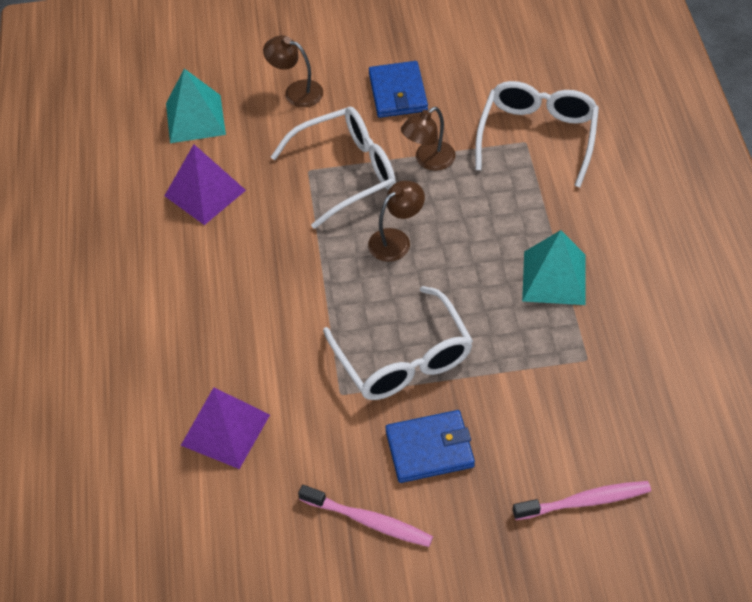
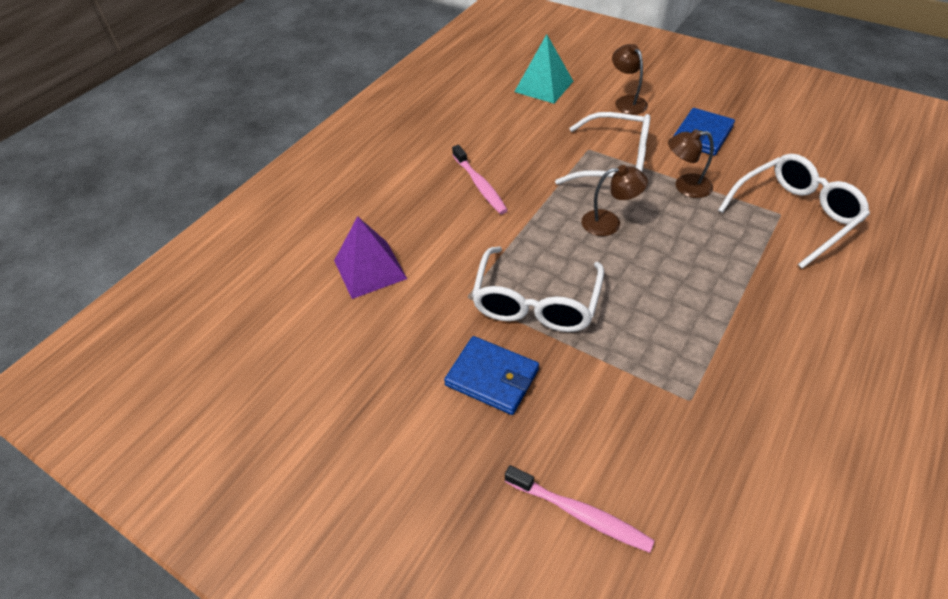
camera: 40 degrees right, 5 degrees down
purple pyramid [165,144,246,225] -> none
pink toothbrush [298,485,433,547] -> pink toothbrush moved to [452,145,508,214]
turquoise pyramid [522,230,586,305] -> none

